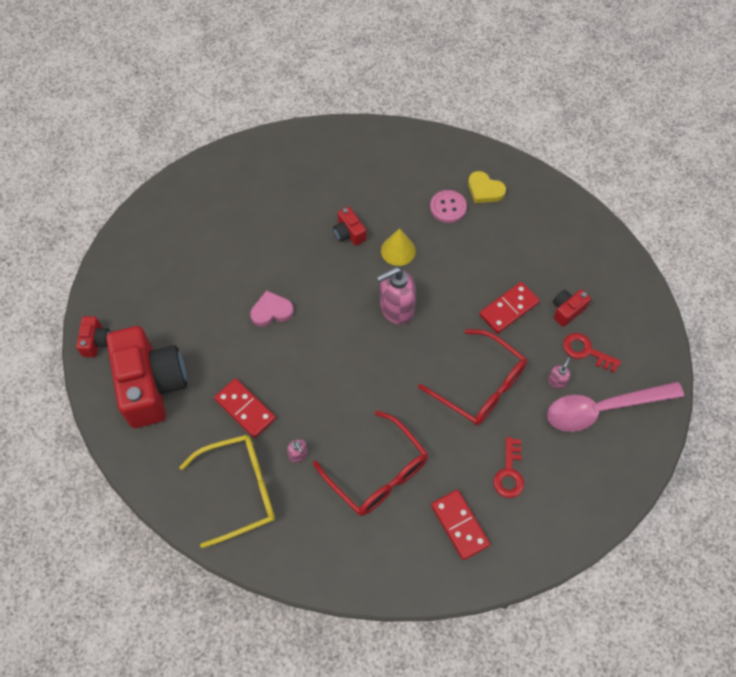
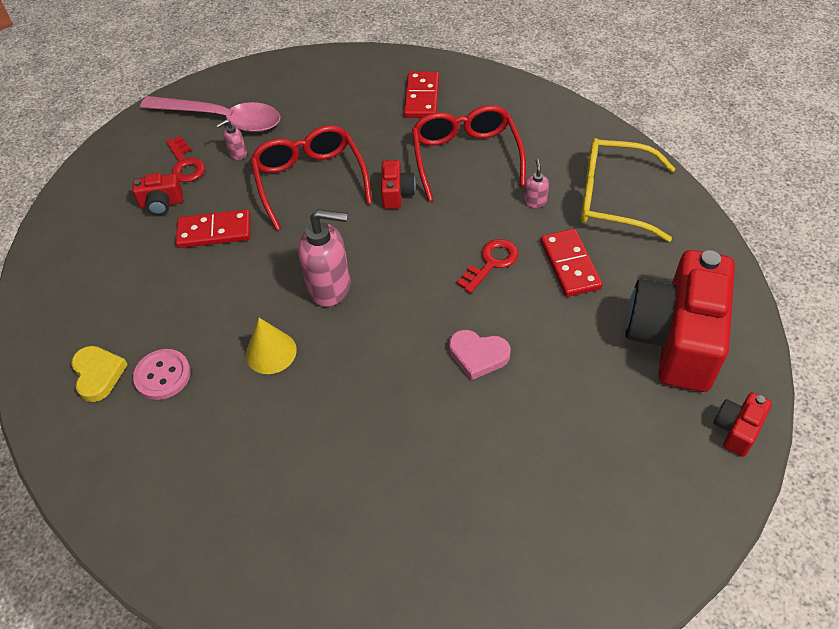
camera: 145 degrees left, 10 degrees down
red camera [333,207,366,246] -> red camera moved to [381,160,416,209]
red key [493,437,524,498] -> red key moved to [457,239,519,293]

